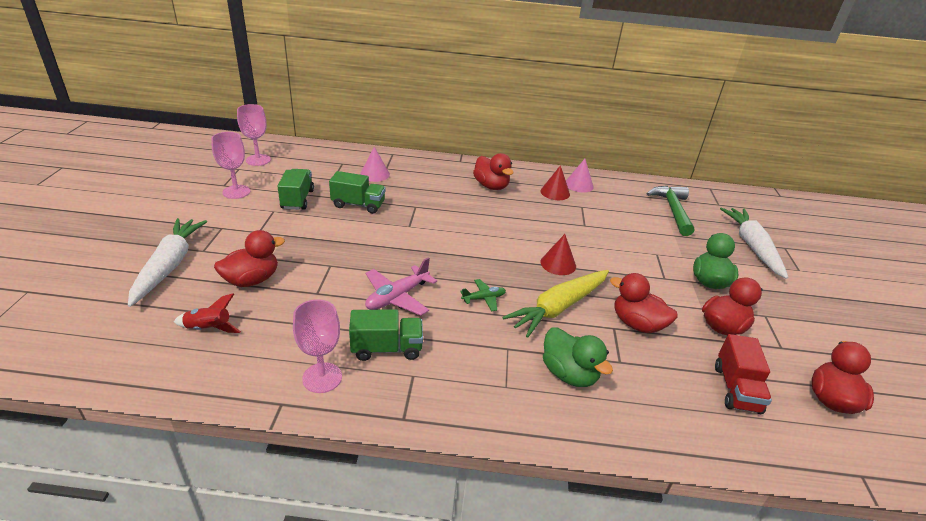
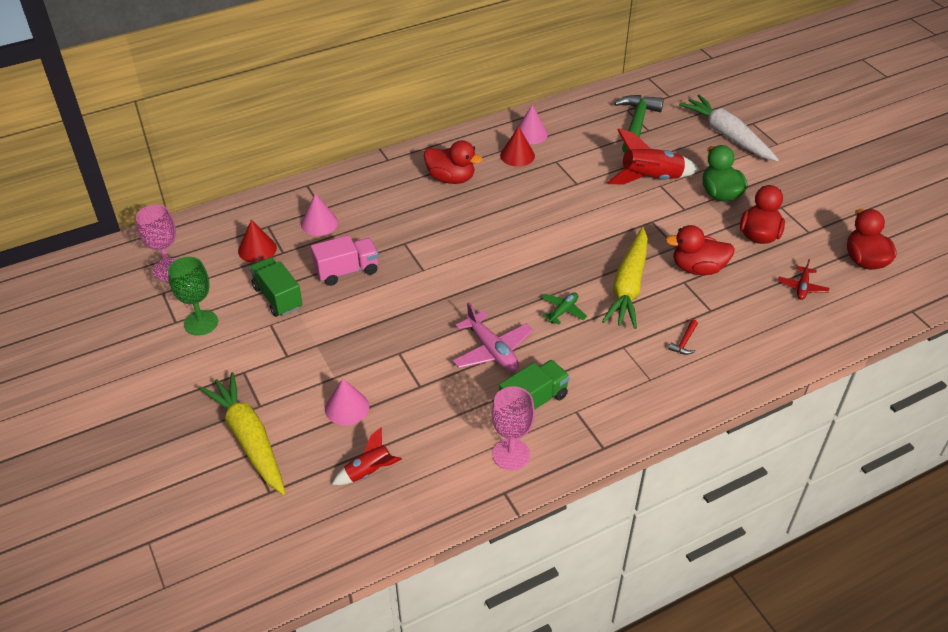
camera: 30 degrees left, 10 degrees up
white carrot [128,218,207,307] -> yellow carrot [199,372,285,495]
pink goblet [211,132,250,199] -> green goblet [168,257,218,335]
red duck [214,230,285,287] -> pink cone [325,379,369,425]
green truck [329,171,386,214] -> pink truck [311,235,379,286]
pink plane [365,257,437,315] -> pink plane turned 45 degrees counterclockwise [453,302,533,372]
red cone [541,234,576,275] -> red cone moved to [238,220,277,263]
green duck [543,327,613,387] -> red hammer [668,320,698,355]
green hammer [646,186,694,236] -> green hammer turned 45 degrees clockwise [614,95,664,153]
red truck [715,334,772,414] -> red plane [778,259,829,300]
none -> red rocket [607,128,700,184]

